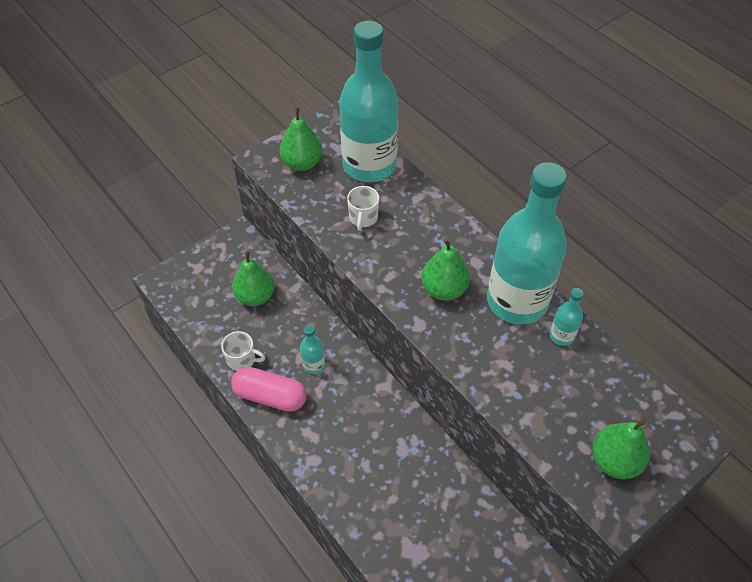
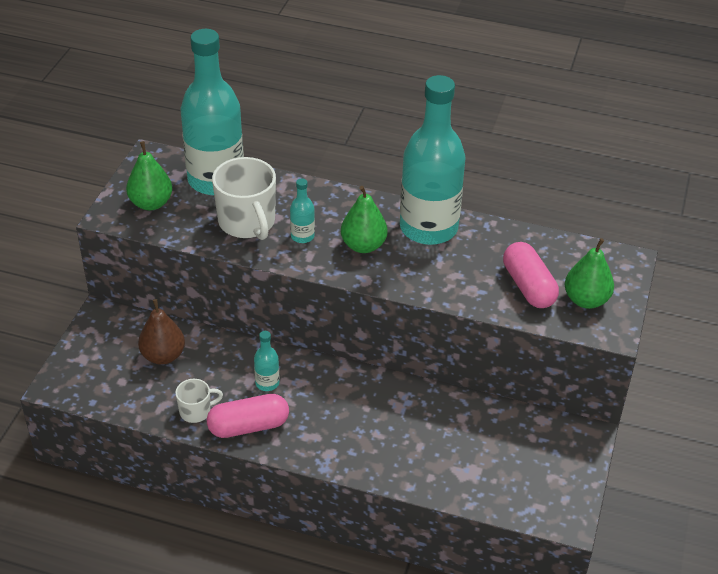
camera: 35 degrees left, 10 degrees down
green pear [232,251,274,306] -> brown pear [138,299,185,365]
white mug [347,186,379,231] -> white mug [212,157,276,240], size x1.91
turquoise bottle [550,288,584,346] -> turquoise bottle moved to [290,178,315,243]
none -> pink capsule [503,242,559,308]

